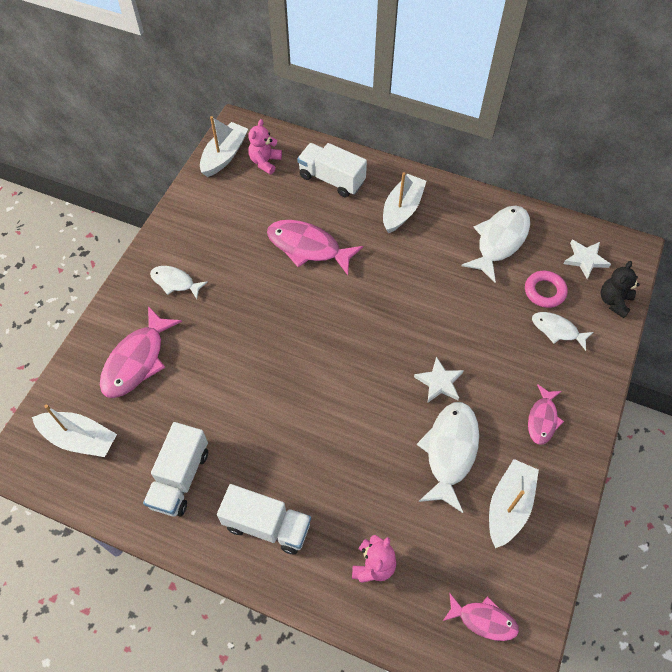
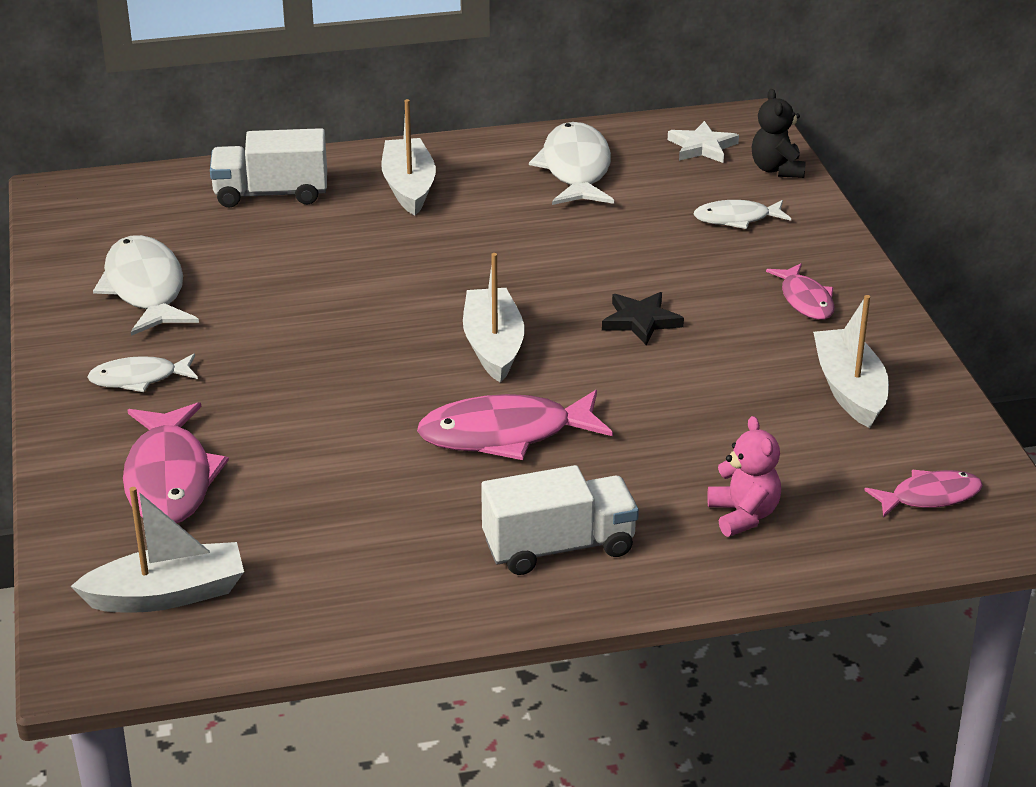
camera: 35 degrees left, 25 degrees down
white truck [143,422,208,517] -> none
white boat [200,116,248,177] -> white boat moved to [463,253,524,383]
pink teddy bear [248,119,282,175] -> none
pink fish [267,220,363,275] -> pink fish moved to [417,390,613,460]
white star [414,356,464,402] -> black star [602,292,684,345]
white fish [417,402,479,513] -> white fish moved to [93,235,199,336]
pink ring [525,271,568,308] -> none

